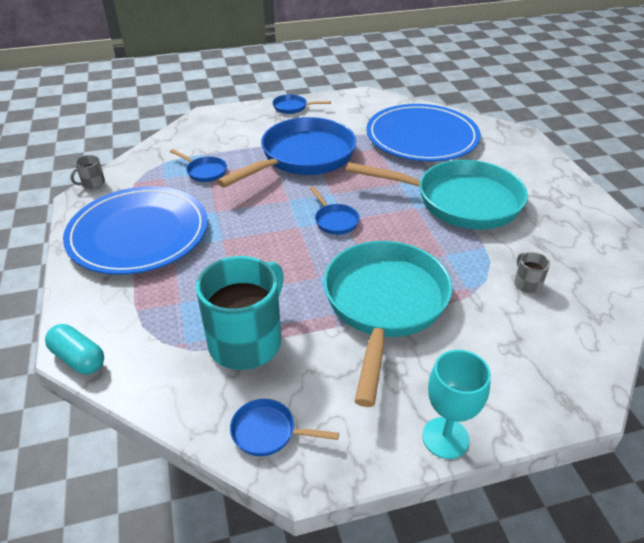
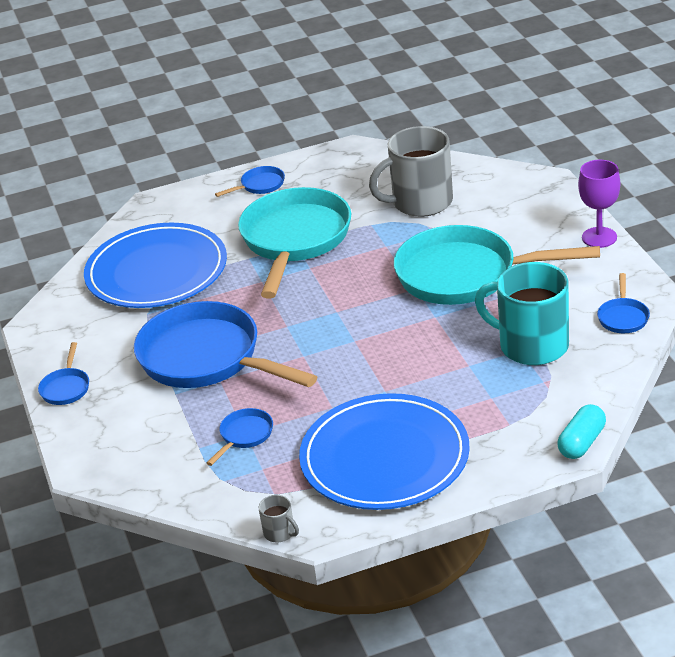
camera: 90 degrees left, 5 degrees down
blue pan [310,187,360,235] -> blue pan moved to [215,166,285,197]
turquoise goblet [422,350,491,459] -> purple goblet [578,160,620,248]
grey mug [514,252,550,293] -> grey mug [369,126,453,217], size x2.41

